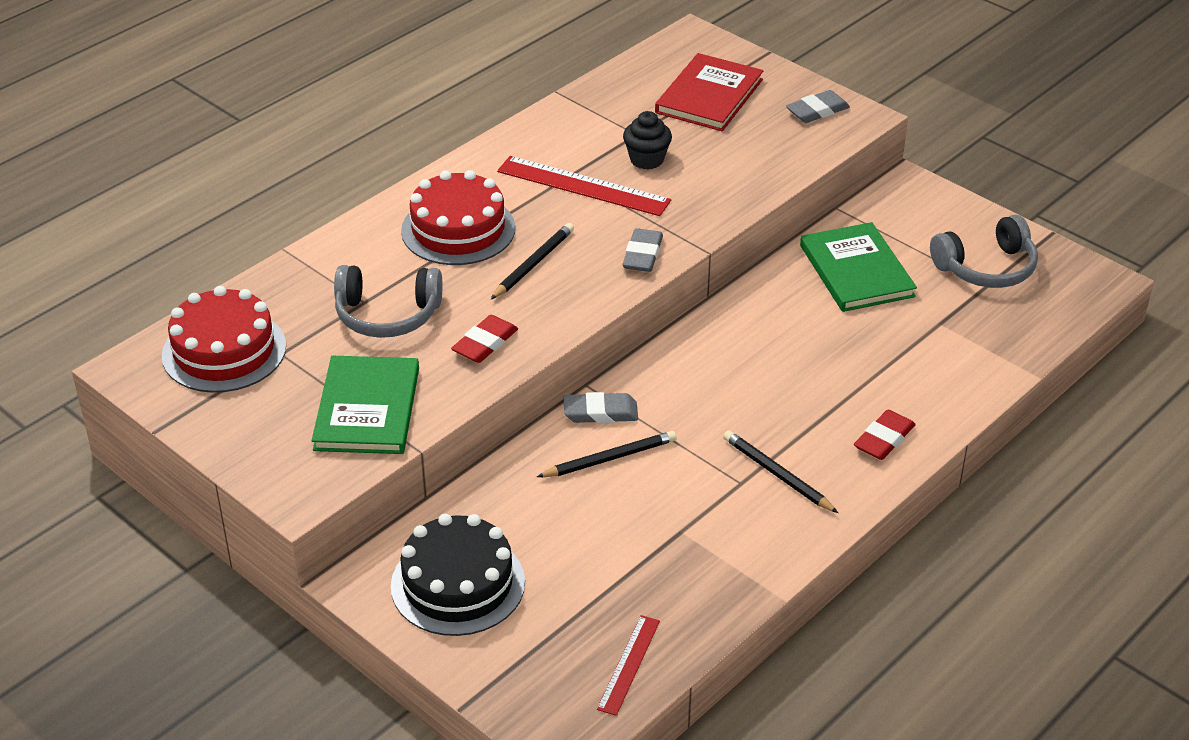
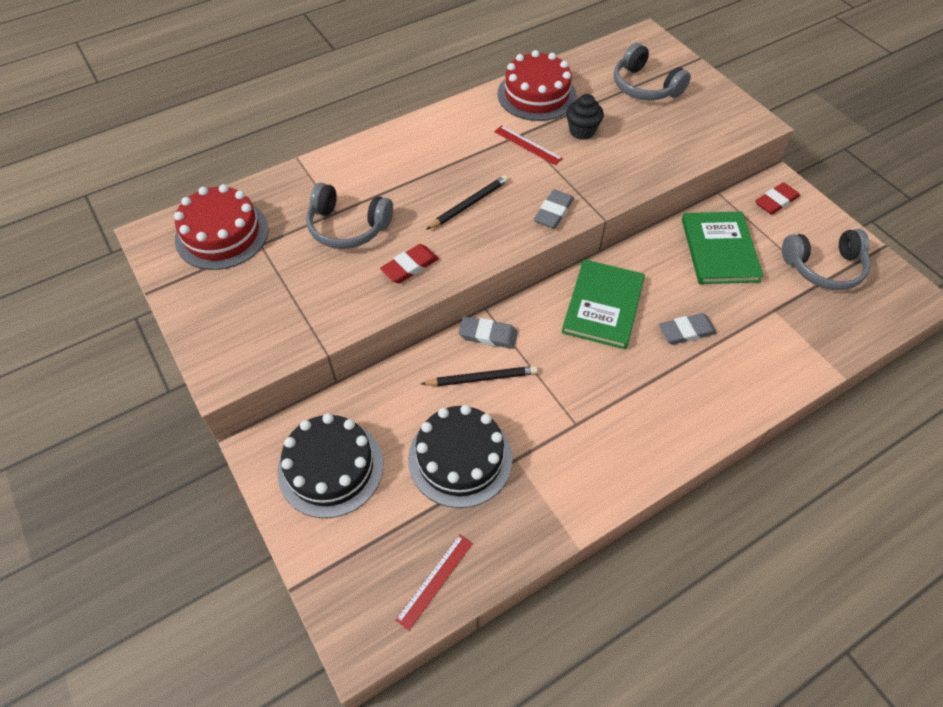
camera: 15 degrees right, 15 degrees up
green book [312,356,419,454] -> green book moved to [562,259,645,349]
red cake [401,170,515,265] -> red cake moved to [497,50,576,121]
red ruler [497,156,671,216] -> red ruler [494,125,563,165], size x0.57
red book [655,53,763,131] -> grey headphones [614,43,691,100]
black pencil [723,430,838,513] -> none
grey eraser [786,90,850,123] -> grey eraser moved to [659,313,717,345]
red eraser [854,409,916,460] -> red eraser moved to [755,182,800,215]
none -> black cake [408,405,512,508]

